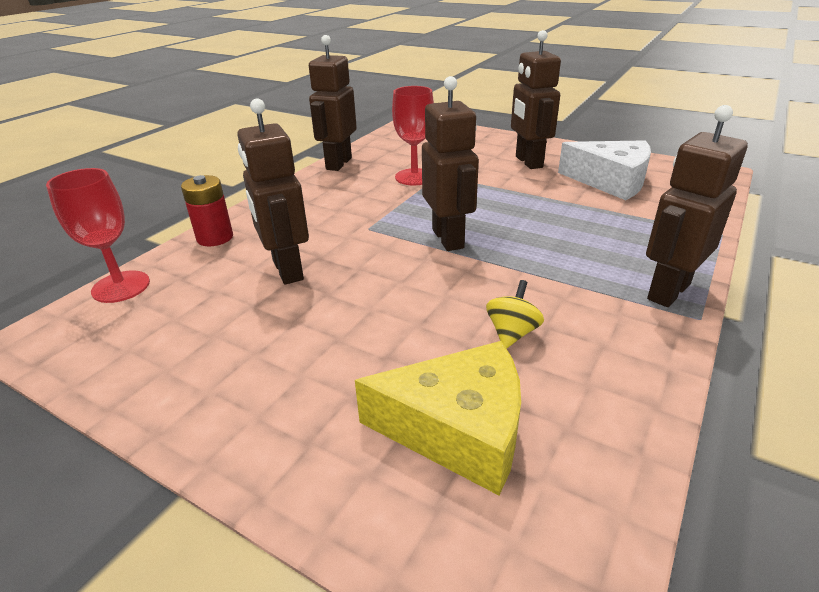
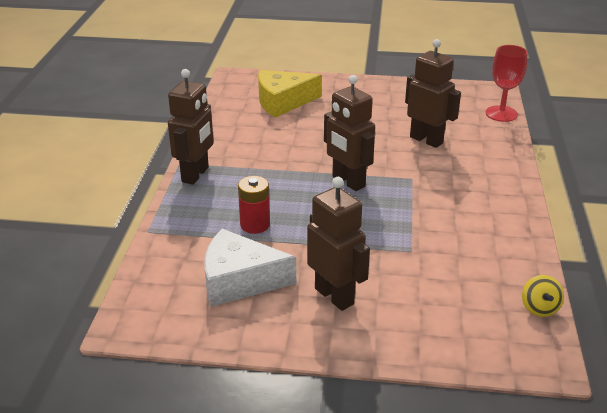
camera: 155 degrees right, 0 degrees up
red battery [181,175,233,246] -> red battery moved to [238,176,270,234]
brown robot [309,35,357,171] -> none
red goblet [392,86,434,185] -> none
yellow spinning top [486,280,544,349] -> yellow spinning top moved to [522,275,564,317]

